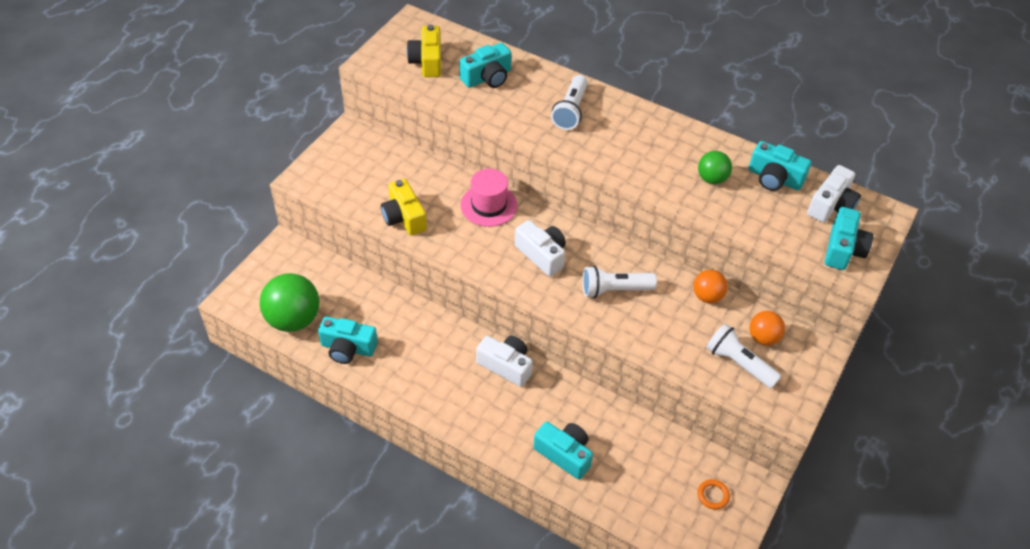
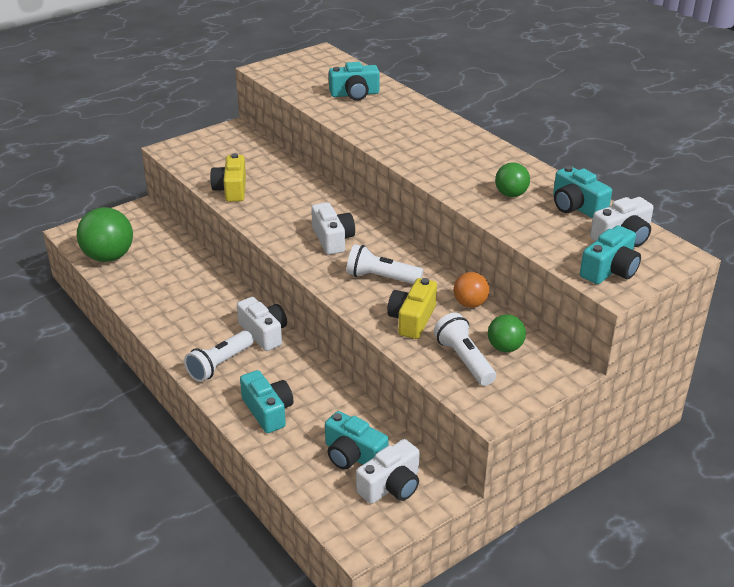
camera: 25 degrees right, 15 degrees down
turquoise camera [318,317,378,364] -> turquoise camera moved to [325,411,388,470]
yellow camera [407,25,441,77] -> yellow camera moved to [387,278,437,339]
pink hat [460,169,518,227] -> none
white flashlight [551,75,588,130] -> white flashlight moved to [184,331,253,382]
orange ring [698,479,730,510] -> white camera [356,439,420,504]
orange ball [749,311,785,346] -> green ball [488,314,526,352]

